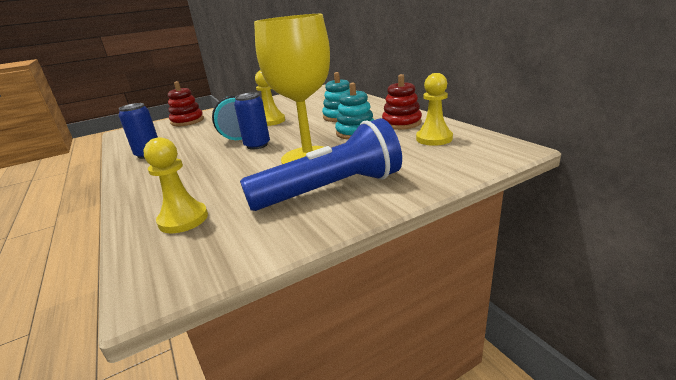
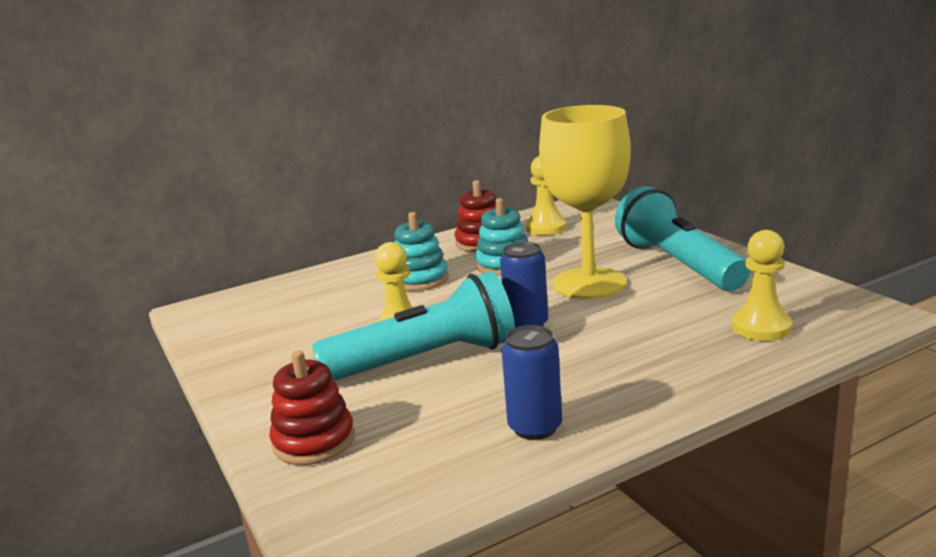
camera: 90 degrees left, 5 degrees down
blue flashlight [240,118,402,211] -> turquoise flashlight [615,186,750,291]

